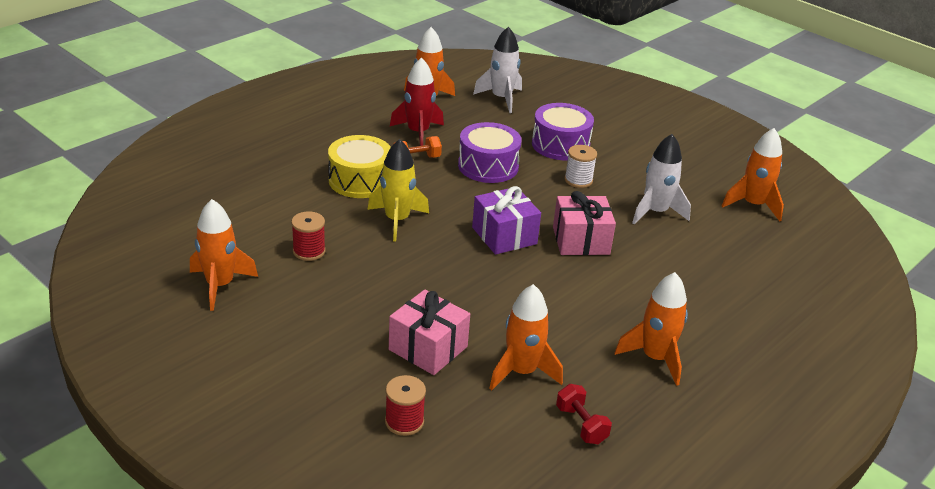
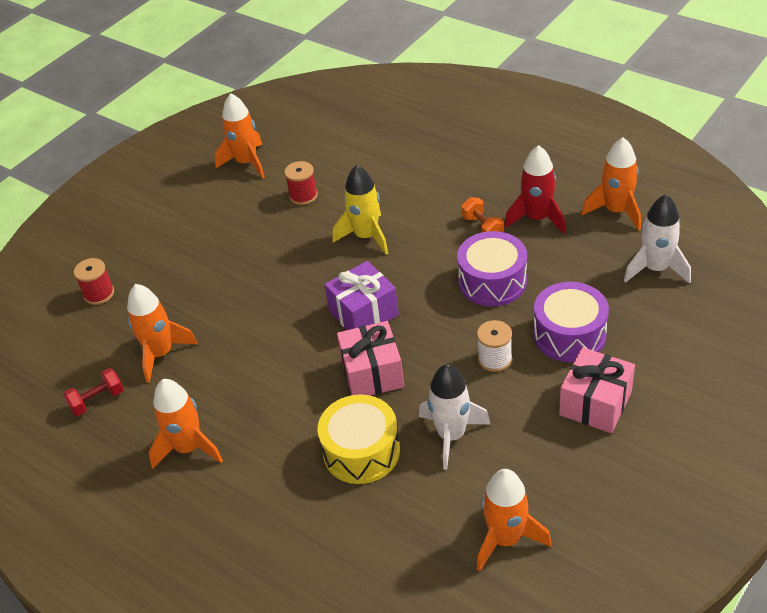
camera: 90 degrees right, 10 degrees up
yellow drum [328,135,391,198] -> yellow drum moved to [318,394,400,484]
pink gift [389,290,470,375] -> pink gift moved to [559,347,635,433]

